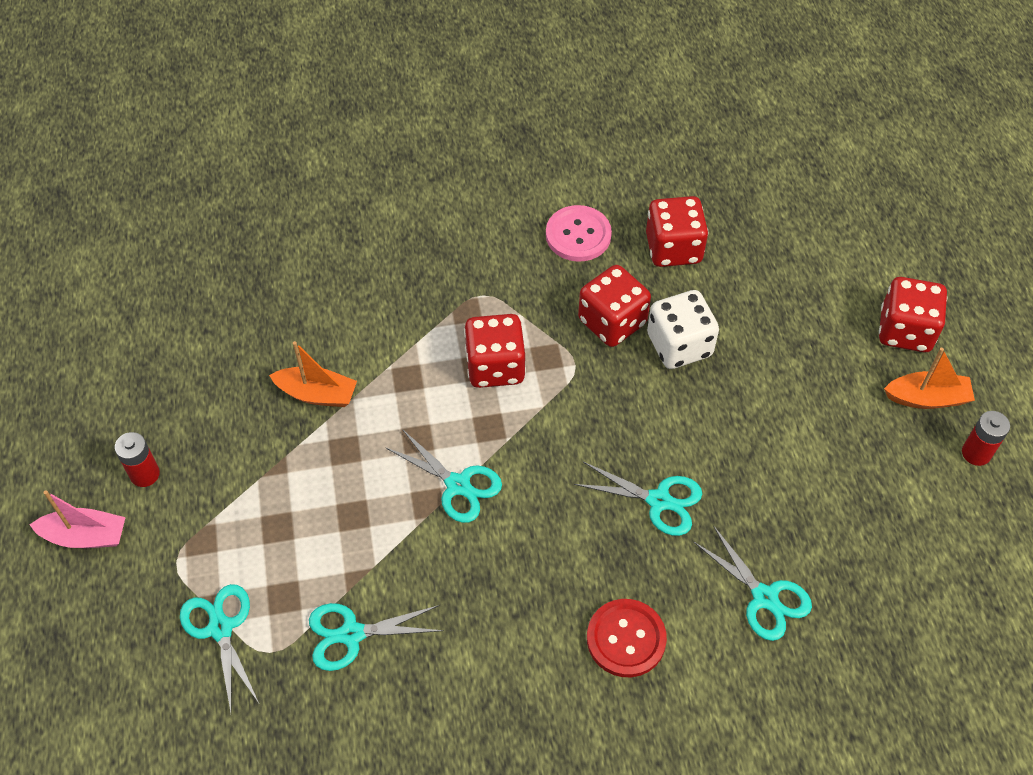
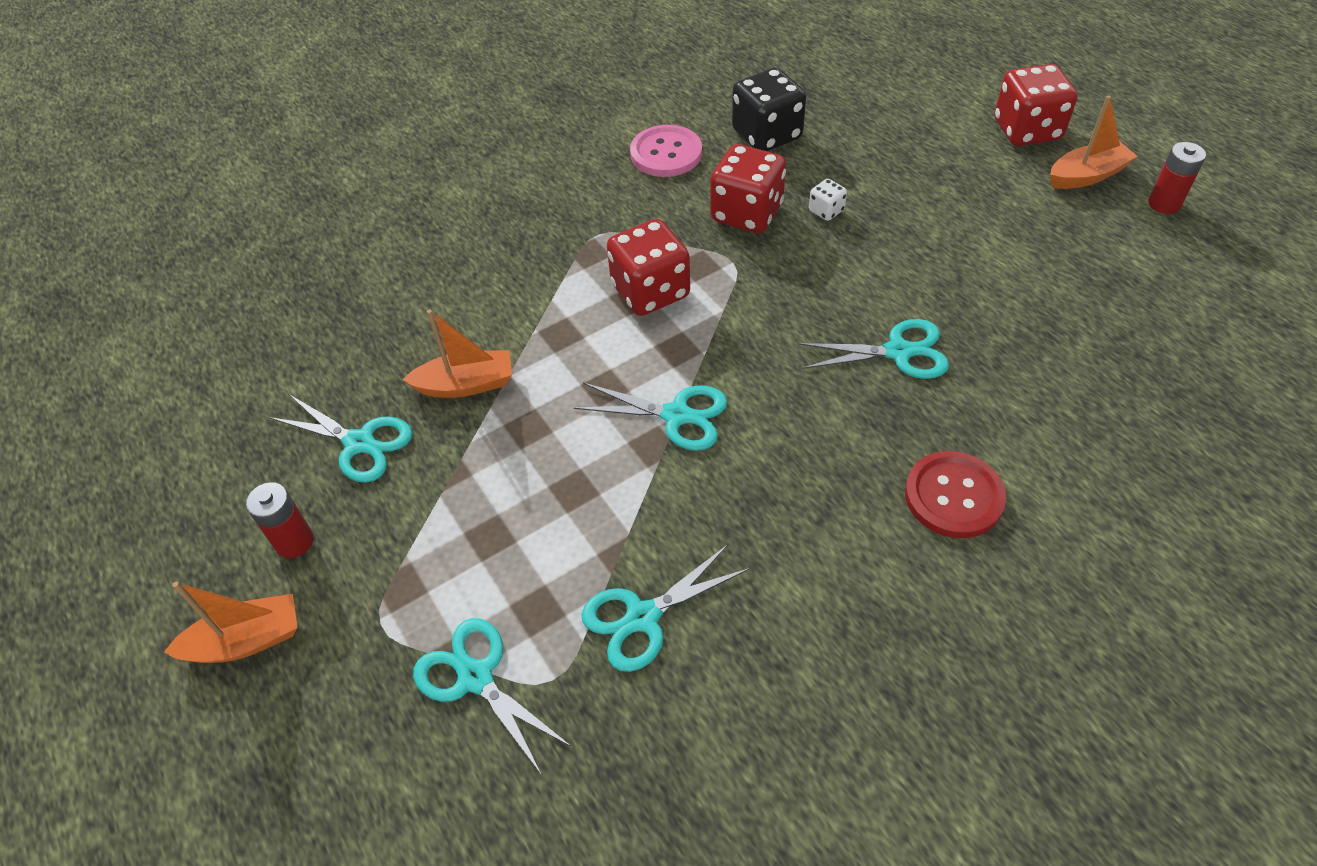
camera: 20 degrees left, 5 degrees down
pink boat [30,490,126,548] -> orange boat [164,582,298,663]
red dice [646,196,708,267] -> black dice [732,68,806,151]
white dice [647,290,719,369] -> white dice [809,179,847,221], size x0.46
turquoise scissors [694,525,812,641] -> turquoise scissors moved to [269,394,412,483]

